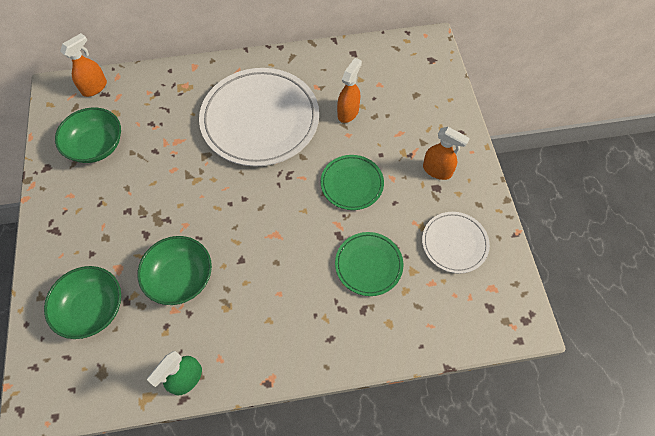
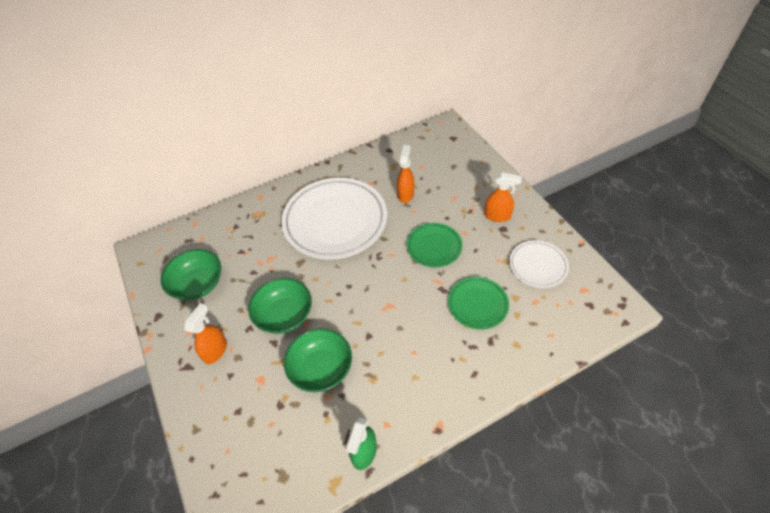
camera: 15 degrees left, 10 degrees down
green bowl [44,266,121,339] -> green bowl moved to [248,278,312,334]
orange spray bottle [60,33,107,97] -> orange spray bottle moved to [184,303,227,364]

